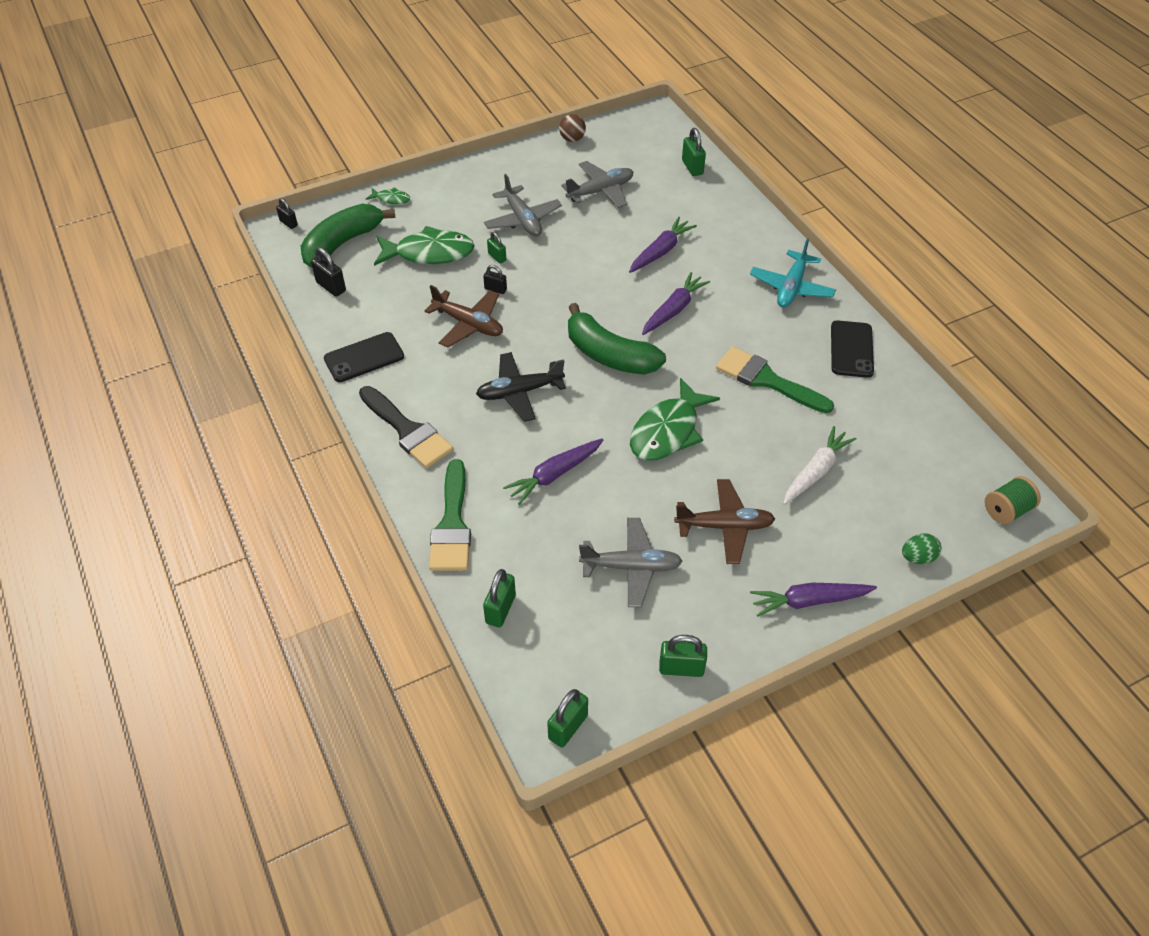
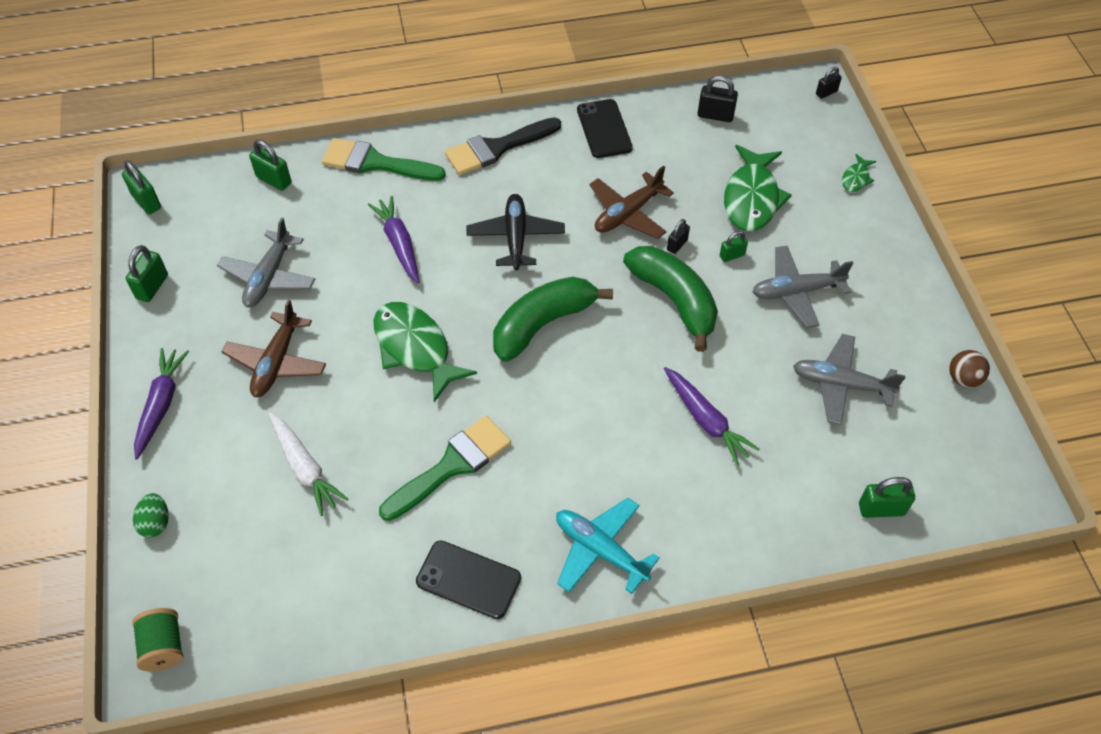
camera: 105 degrees right, 5 degrees up
green banana [301,203,396,267] -> green banana moved to [623,246,718,352]
black padlock [311,247,346,297] -> black padlock turned 45 degrees clockwise [698,75,738,122]
grey plane [561,161,633,208] -> grey plane turned 120 degrees clockwise [793,334,906,425]
purple carrot [642,272,710,335] -> none

